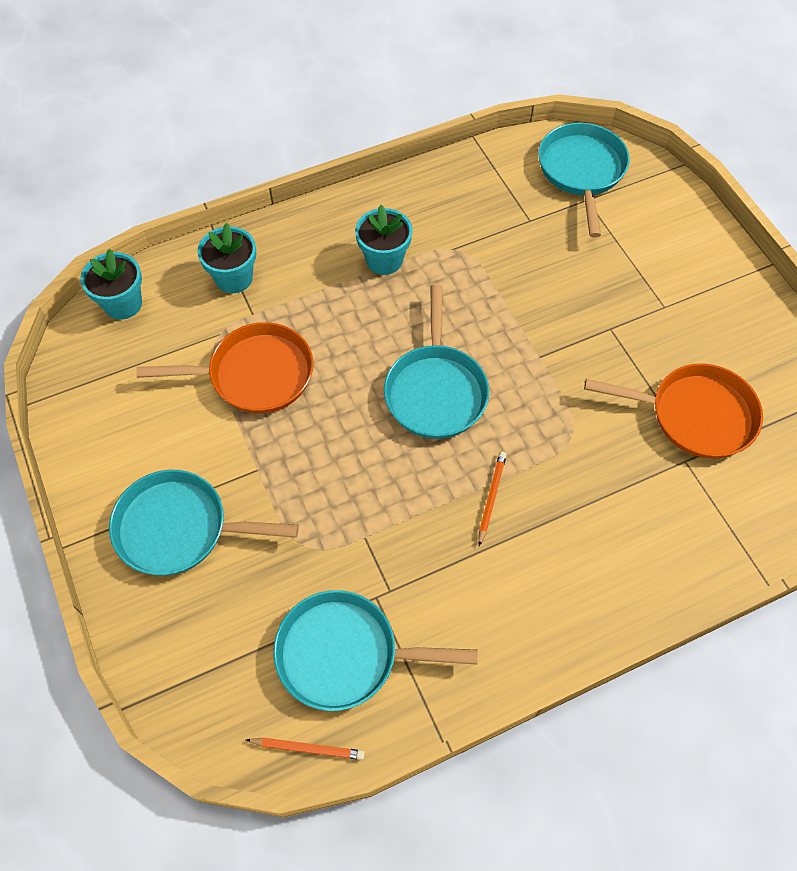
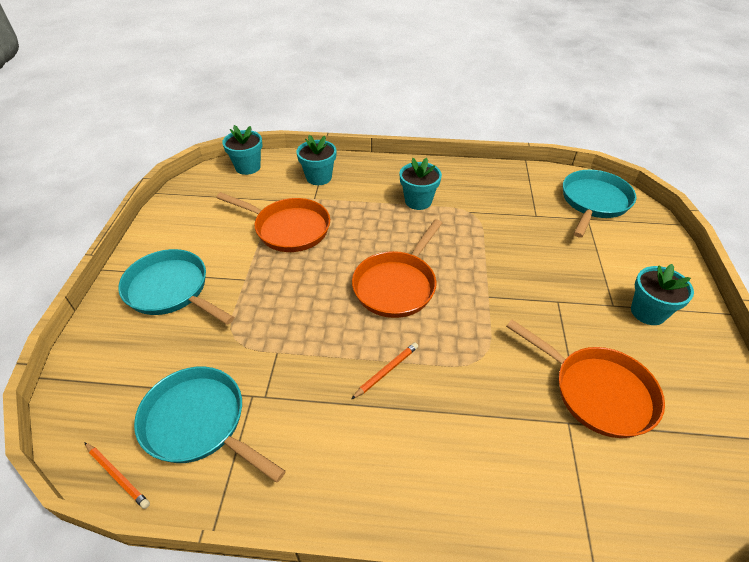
camera: 30 degrees right, 15 degrees down
turquoise pan [384,284,489,439] -> orange pan [352,219,442,318]
none -> turquoise flower pot [631,264,694,325]

